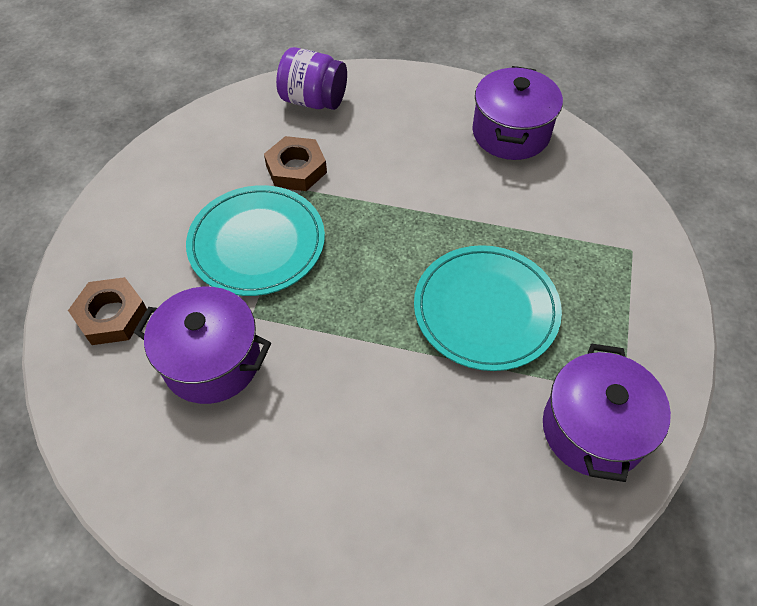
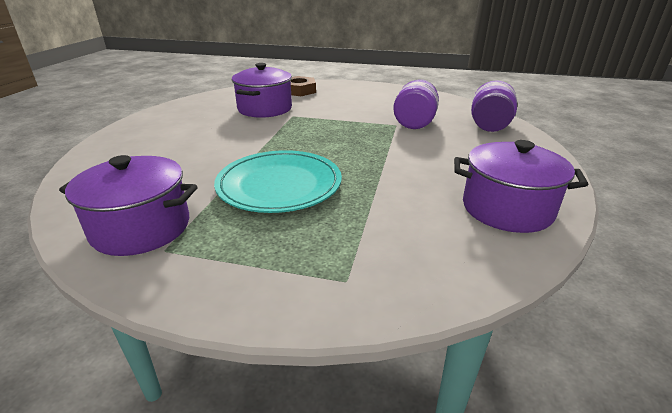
camera: 90 degrees right, 25 degrees down
turquoise plate [186,185,325,296] -> none
brown nut [264,136,327,191] -> purple jar [393,79,439,129]

